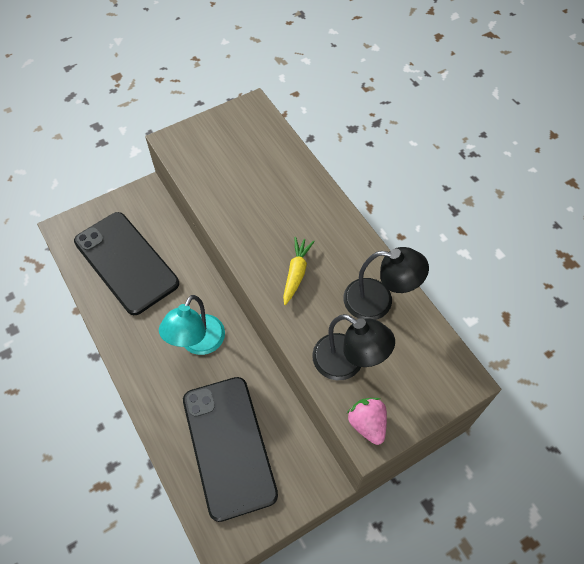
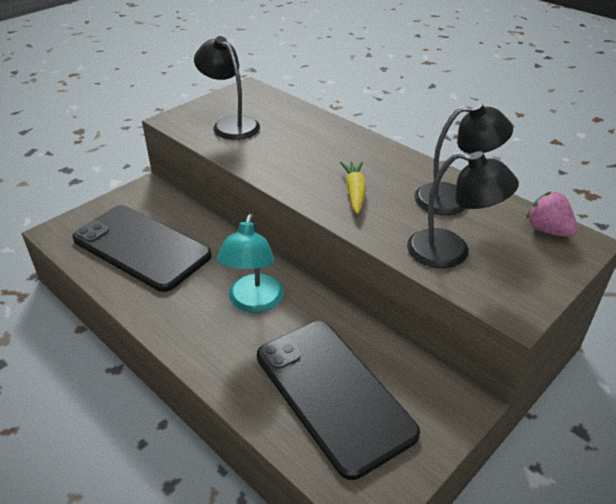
camera: 15 degrees left, 20 degrees down
pink strawberry [347,398,387,445] -> pink strawberry moved to [526,191,578,237]
none -> black lamp [194,36,260,140]

